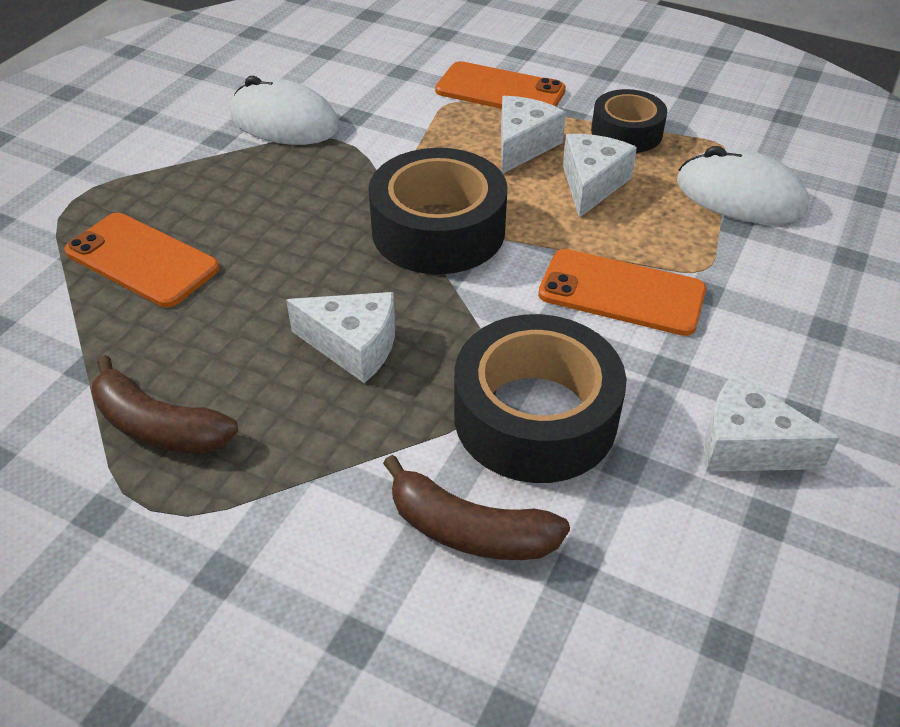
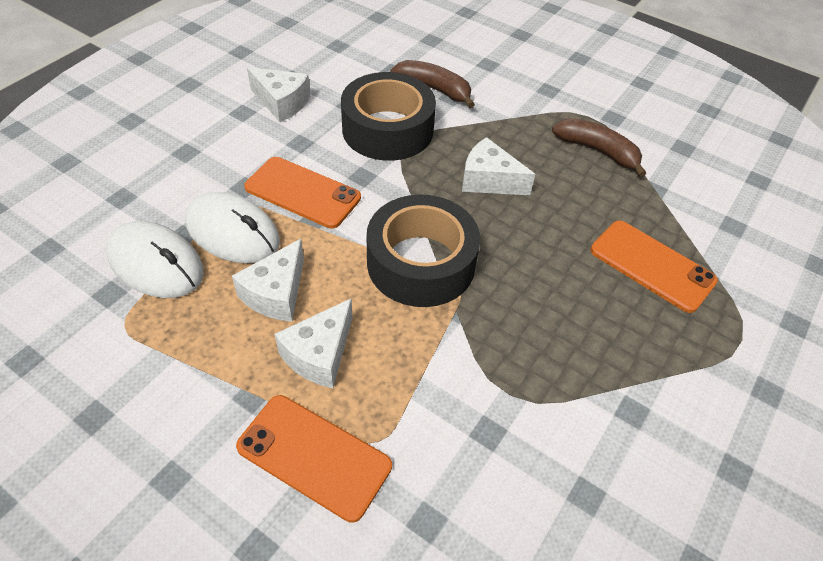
camera: 175 degrees left, 5 degrees up
white mouse [230,76,339,145] -> white mouse moved to [185,192,280,264]
black tape [591,89,667,153] -> none

